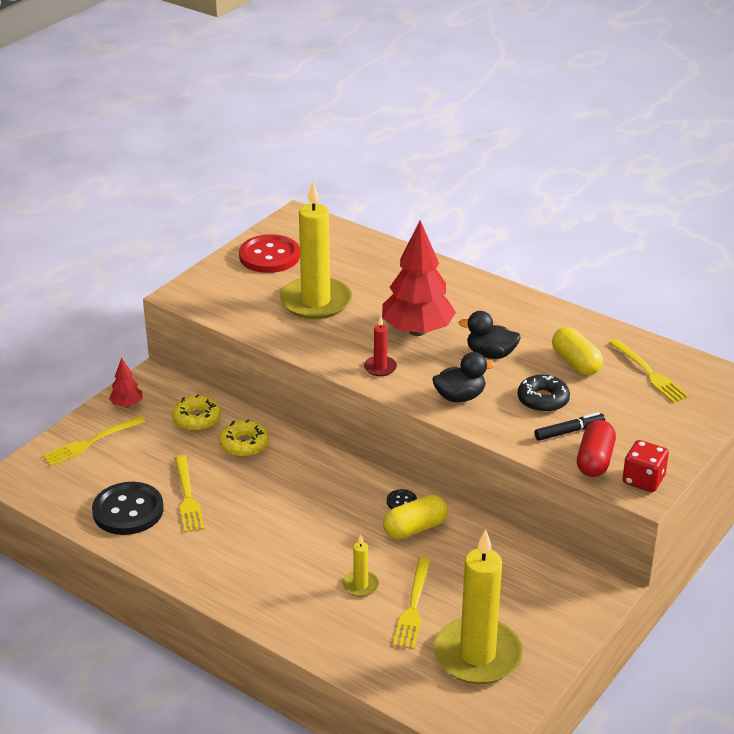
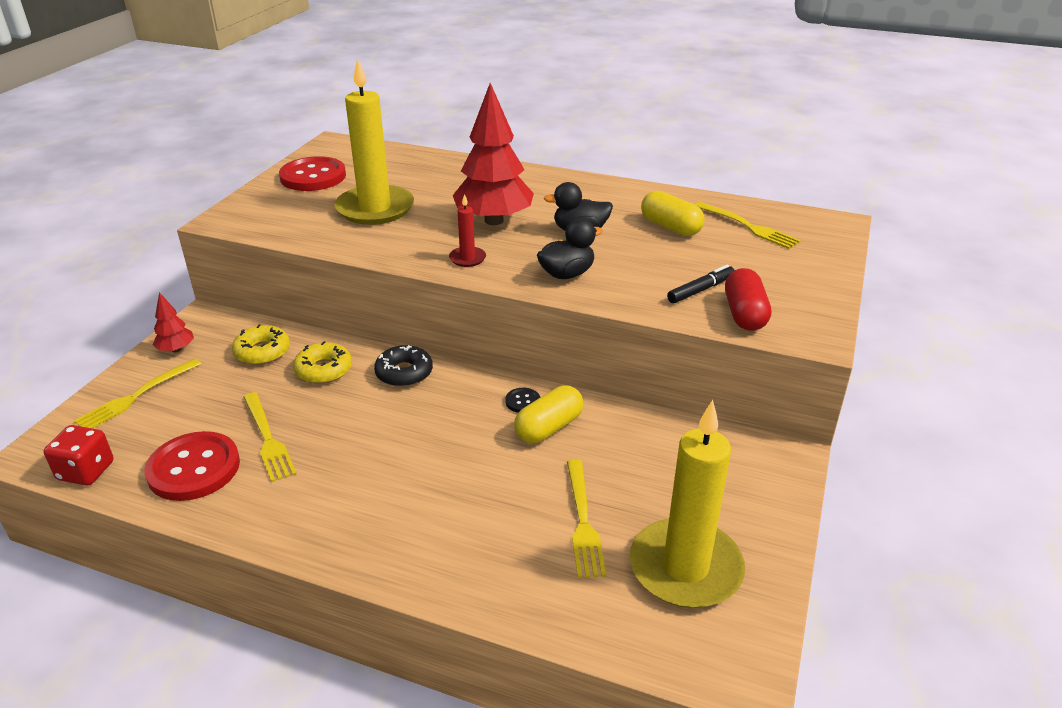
camera: 15 degrees left, 0 degrees up
black button [92,482,164,535] -> red button [144,431,240,501]
yellow candle [343,535,379,597] -> none
black donut [518,375,570,412] -> black donut moved to [374,345,433,387]
red dice [622,440,669,492] -> red dice moved to [43,425,113,486]

